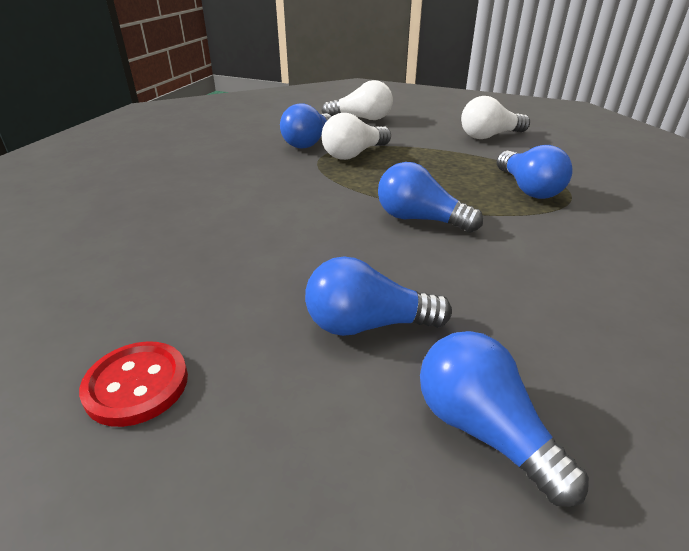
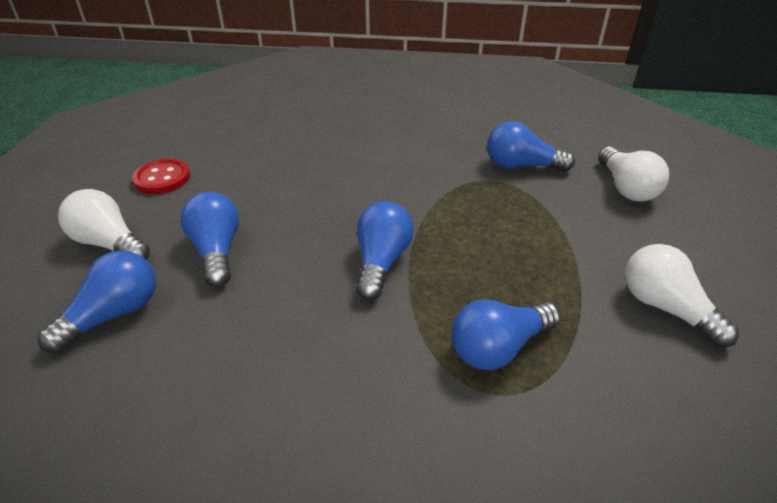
camera: 75 degrees right, 5 degrees up
white light bulb [322,113,391,160] -> white light bulb moved to [58,189,150,260]

